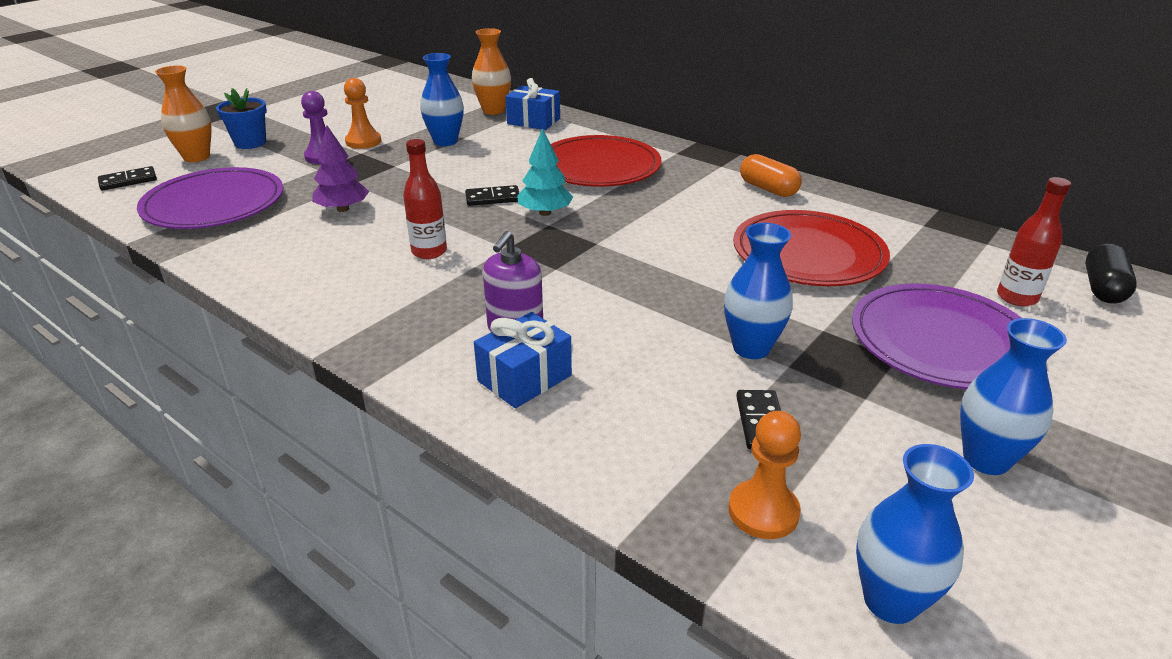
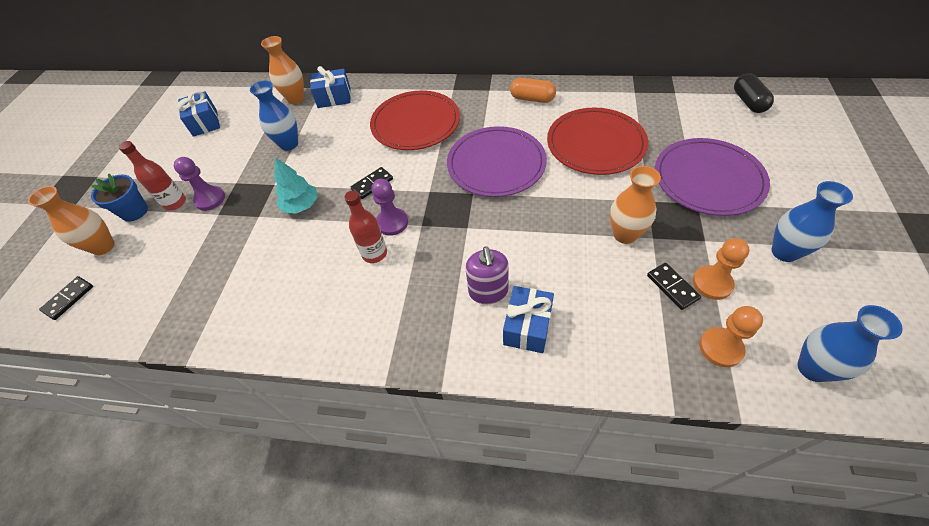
camera: 25 degrees left, 20 degrees up
purple plate [137,167,283,229] -> purple plate moved to [447,126,547,197]
purple tree [312,125,369,212] -> none
orange pawn [344,78,381,149] -> orange pawn moved to [693,238,750,300]
turquoise tree [517,128,573,216] -> turquoise tree moved to [274,157,318,214]
blue vase [724,223,793,359] -> orange vase [610,166,661,244]
red bottle [997,177,1071,306] -> red bottle moved to [119,141,186,210]
none -> blue gift [177,91,220,137]
none -> purple pawn [371,179,408,236]

